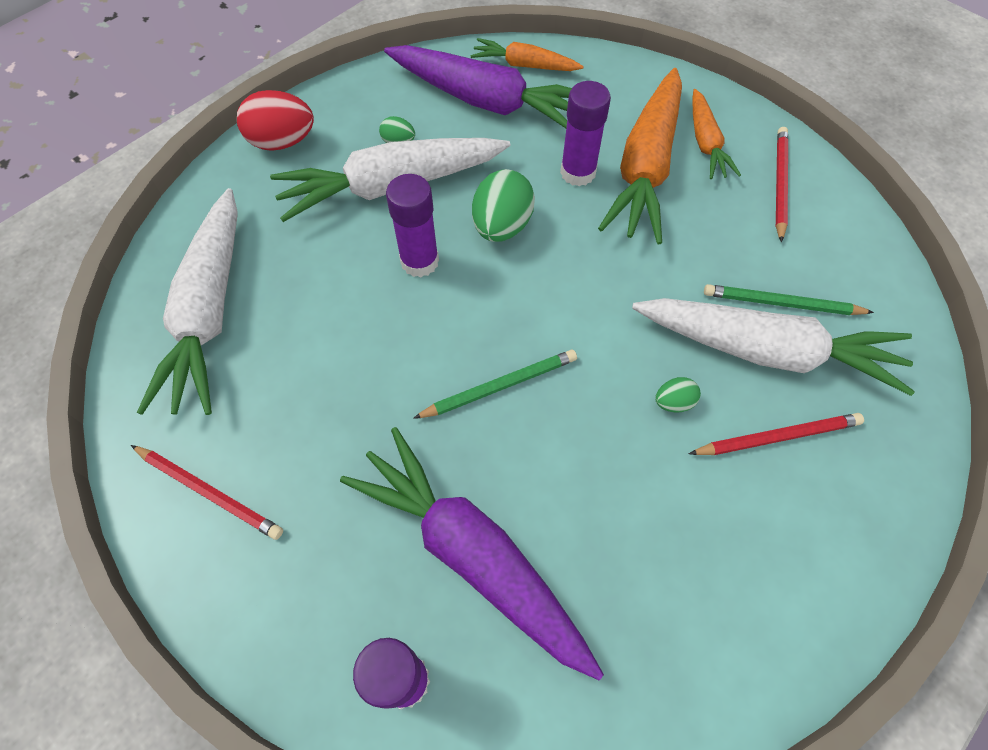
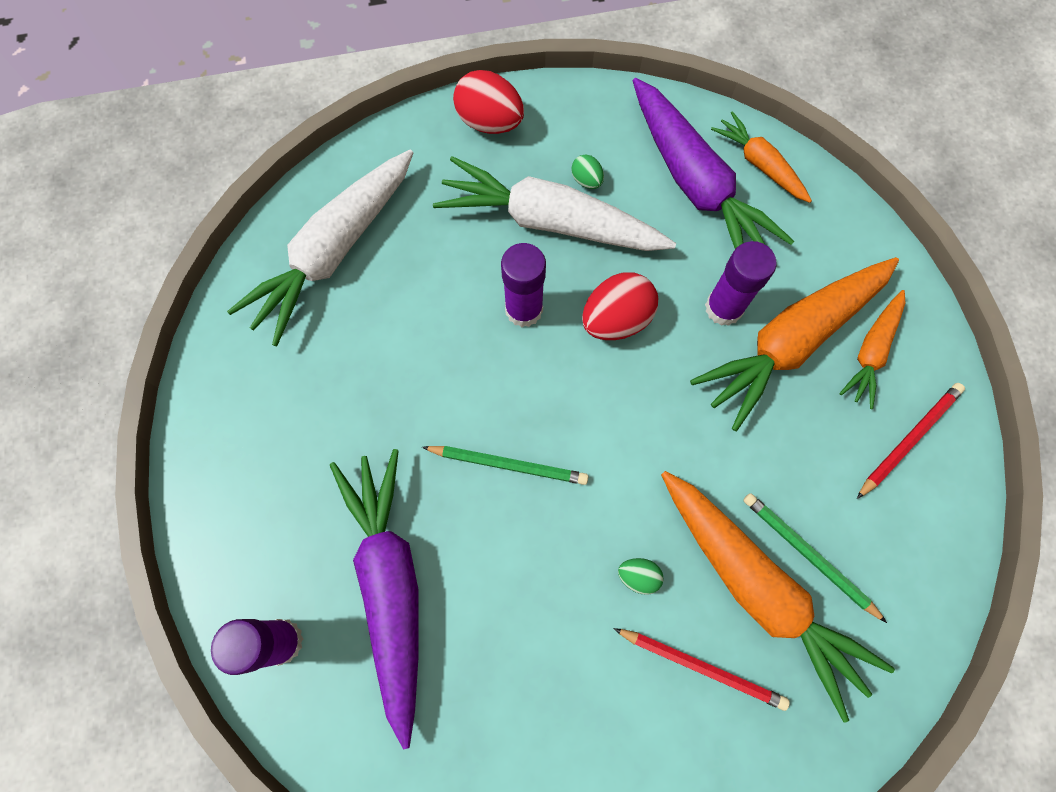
camera: 35 degrees right, 10 degrees up
red pencil [131,445,283,540] -> none
green egg [472,169,535,242] -> red egg [582,272,658,340]
white carrot [632,298,915,396] -> orange carrot [661,471,895,722]

